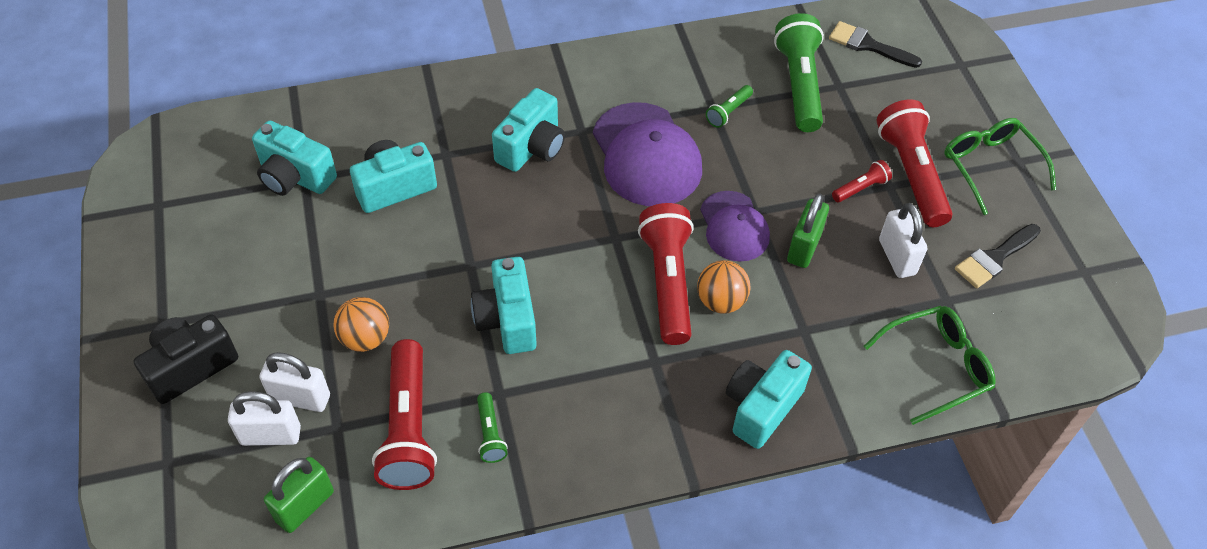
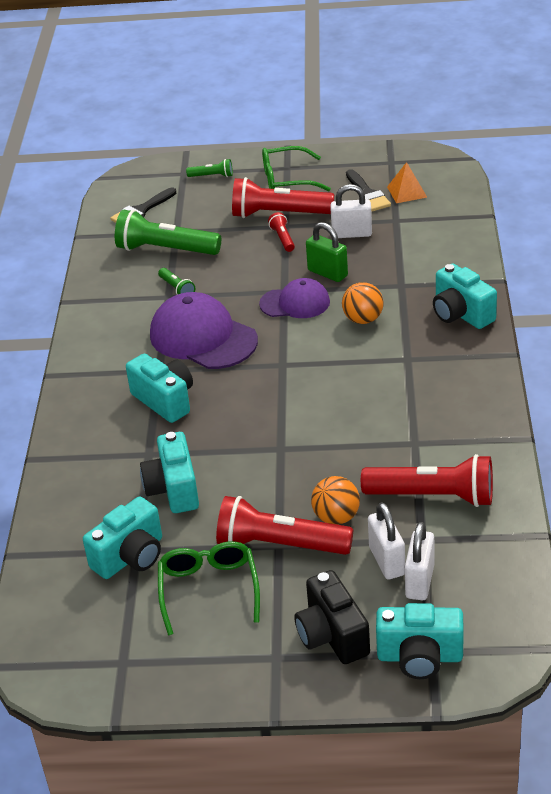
camera: 70 degrees left, 15 degrees down
white padlock [259,352,330,412] -> white padlock turned 45 degrees counterclockwise [368,502,405,580]
green padlock [264,457,334,533] -> none
turquoise camera [471,257,537,354] -> turquoise camera moved to [376,603,464,679]
green flashlight [477,392,508,463] -> green flashlight moved to [186,159,233,177]
purple cap [593,102,702,206] -> purple cap turned 135 degrees counterclockwise [150,292,258,369]
red flashlight [638,203,694,345] -> red flashlight moved to [216,496,353,555]
green glasses [864,306,995,425] -> green glasses moved to [158,541,260,636]
none -> orange pyramid [387,162,427,203]

